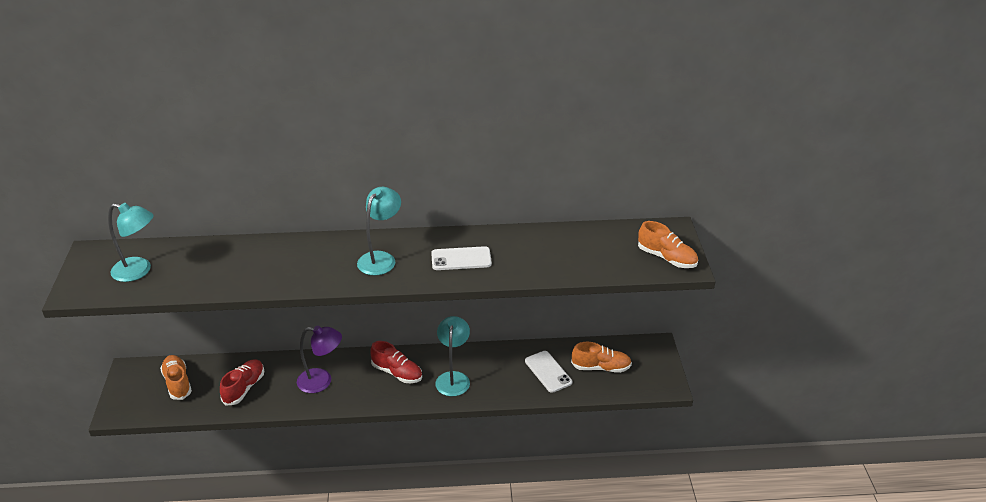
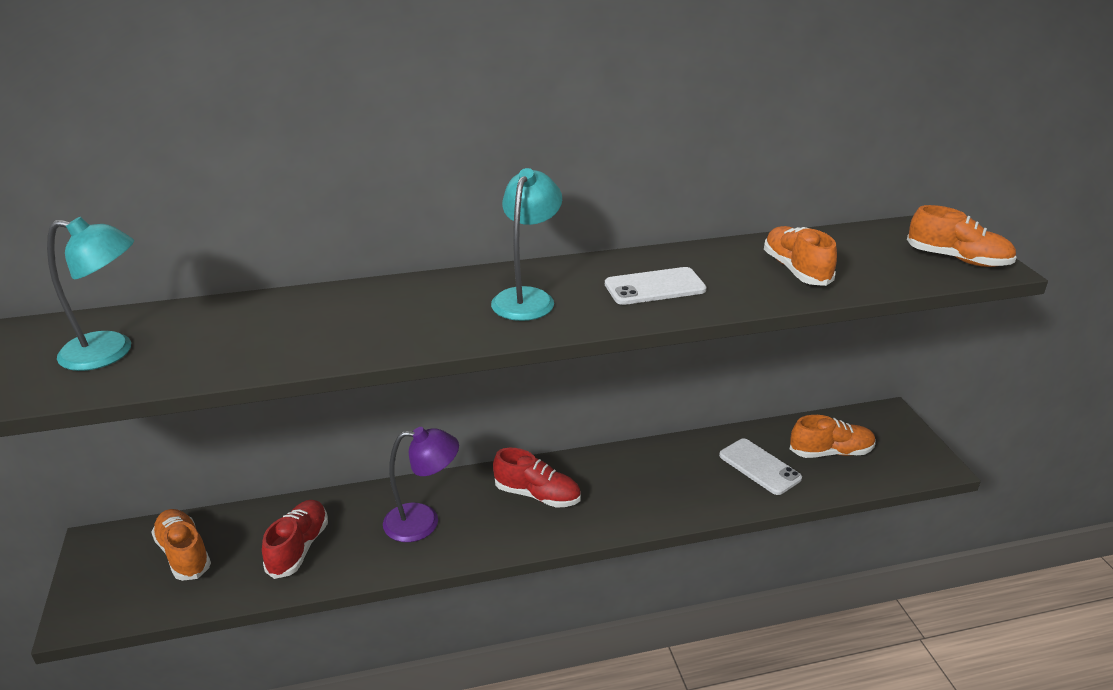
camera: 10 degrees left, 5 degrees down
turquoise lamp [435,316,470,396] -> none
none -> orange shoe [764,226,837,286]

